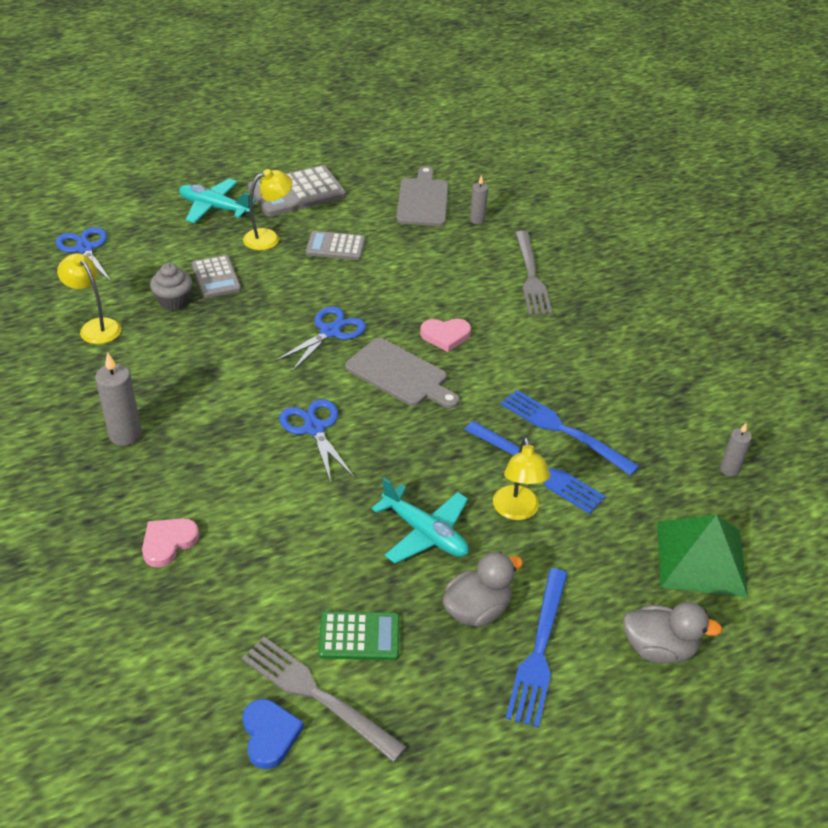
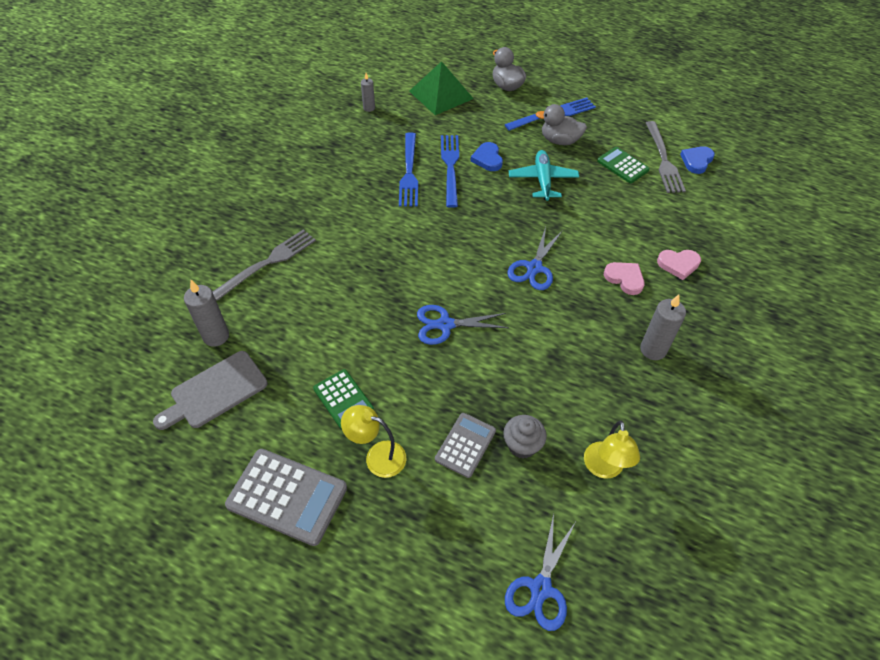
camera: 130 degrees left, 10 degrees up
turquoise plane [179,179,256,223] -> none
grey calculator [306,231,365,260] -> green calculator [313,369,374,429]
grey cutting board [345,338,459,408] -> none
pink heart [420,319,471,352] -> pink heart moved to [604,262,645,295]
grey candle [470,175,488,224] -> grey candle [184,280,229,347], size x1.66
yellow lamp [493,437,550,520] -> blue heart [471,142,503,171]

